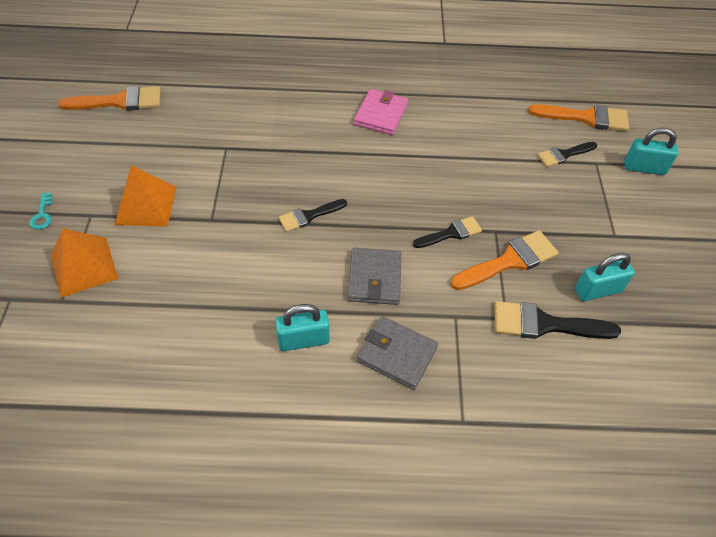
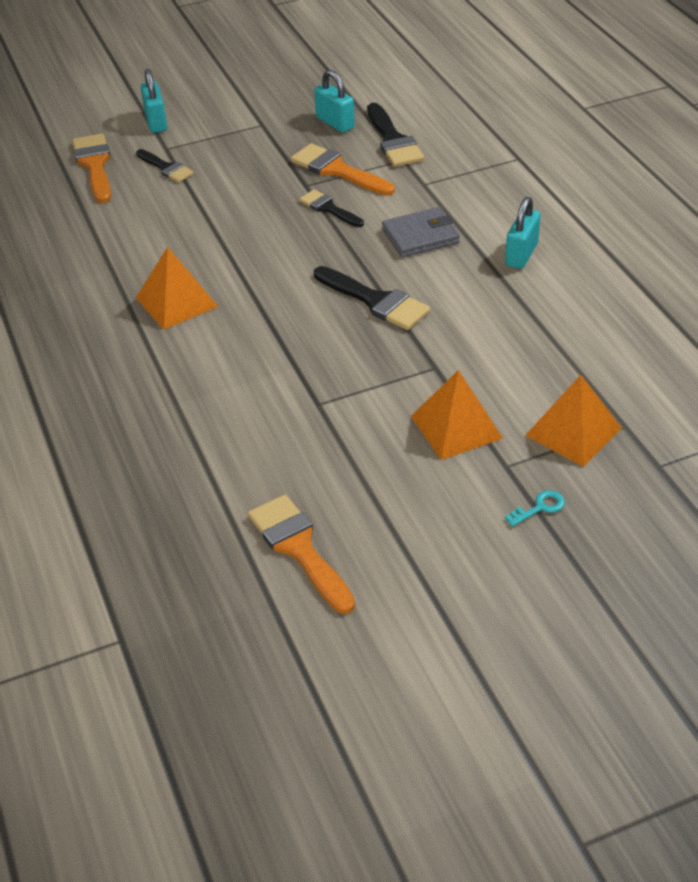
camera: 110 degrees left, 10 degrees down
turquoise padlock [275,304,330,351] -> turquoise padlock turned 60 degrees clockwise [505,197,541,269]
black brush [279,199,347,232] -> black brush [314,266,430,330], size x1.58
pink wallet [354,89,408,135] -> orange pyramid [136,247,218,330]
grey wallet [357,316,438,390] -> none

